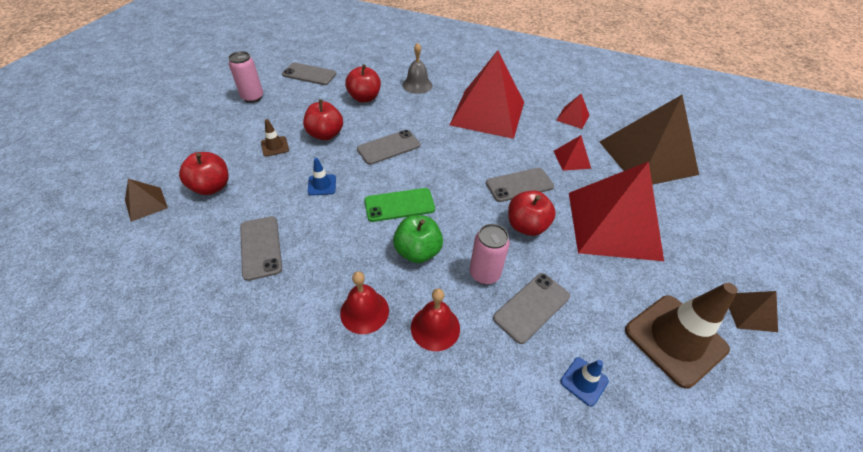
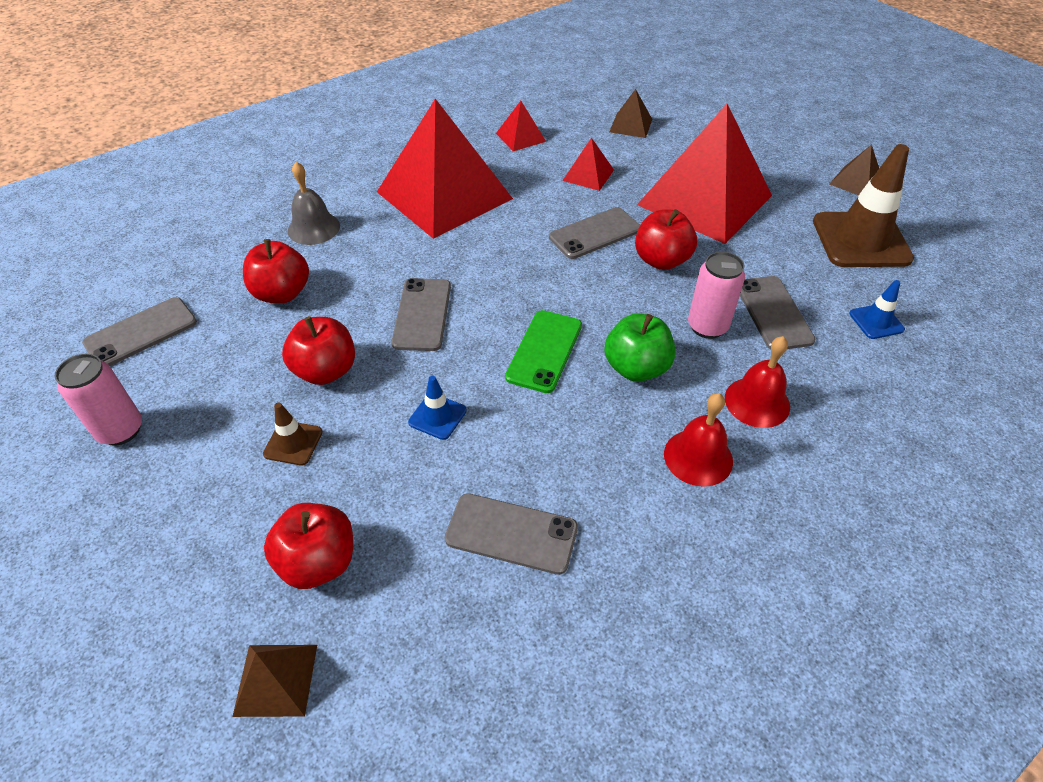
camera: 55 degrees left, 0 degrees up
grey phone [486,168,554,202] -> grey phone turned 45 degrees clockwise [549,207,640,259]
brown pyramid [600,95,699,185] -> brown pyramid [609,89,652,138], size x0.42

